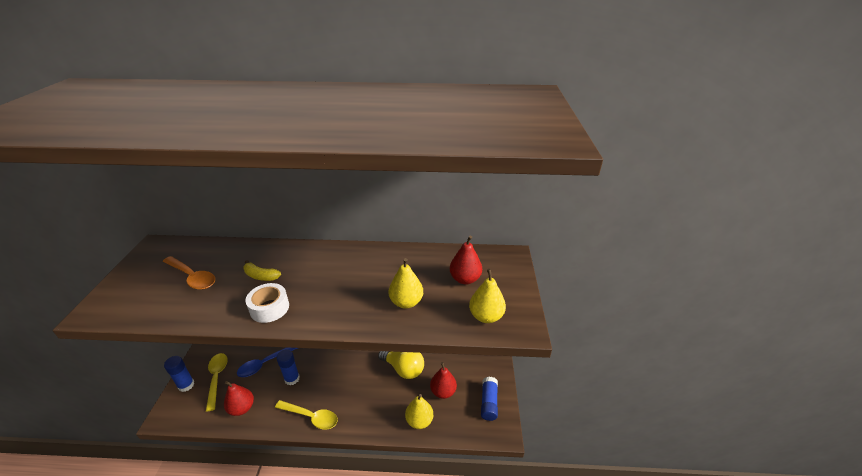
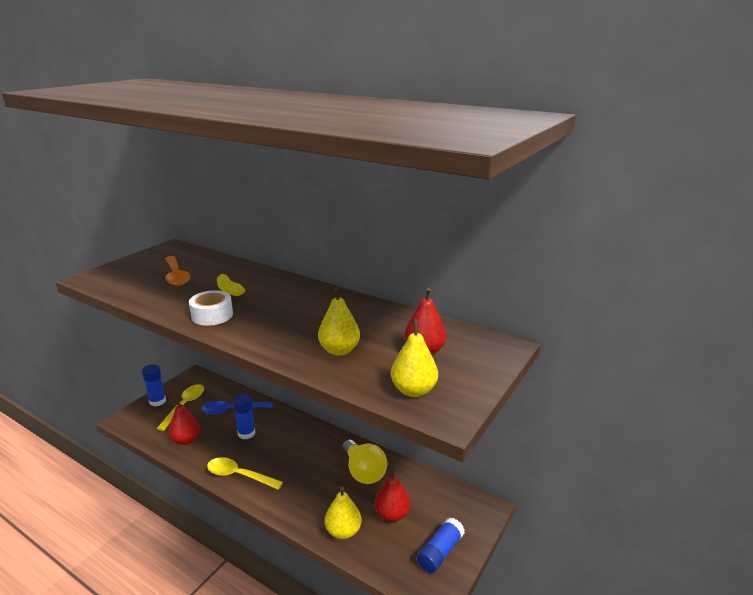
camera: 30 degrees right, 10 degrees down
yellow spoon [275,400,338,429] -> yellow spoon turned 150 degrees clockwise [207,457,283,490]

